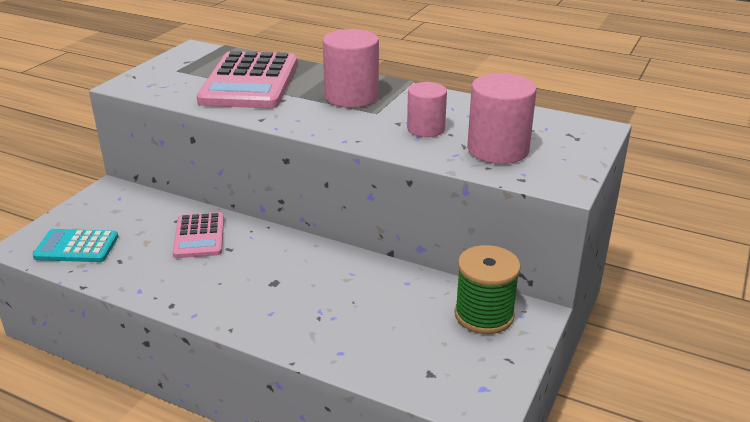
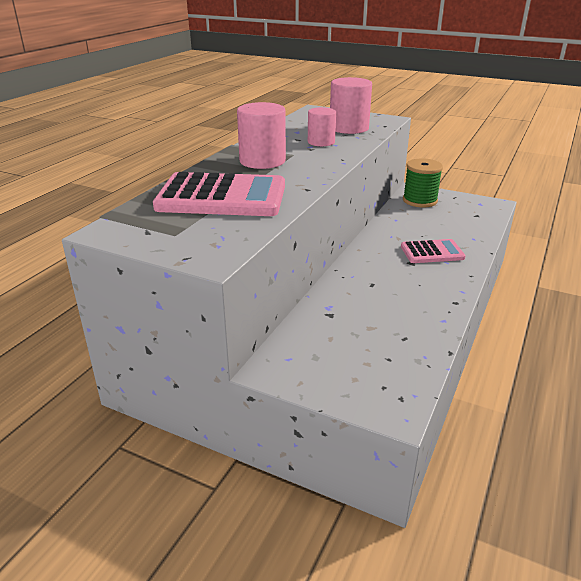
camera: 90 degrees left, 0 degrees up
turquoise calculator [32,229,119,262] -> none
pink calculator [172,212,224,258] -> pink calculator moved to [401,239,466,263]

